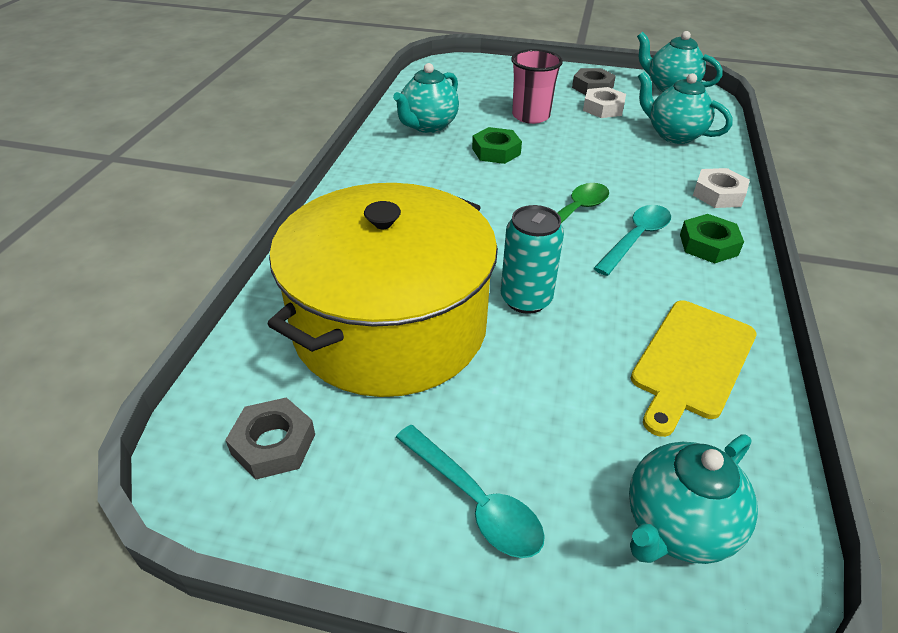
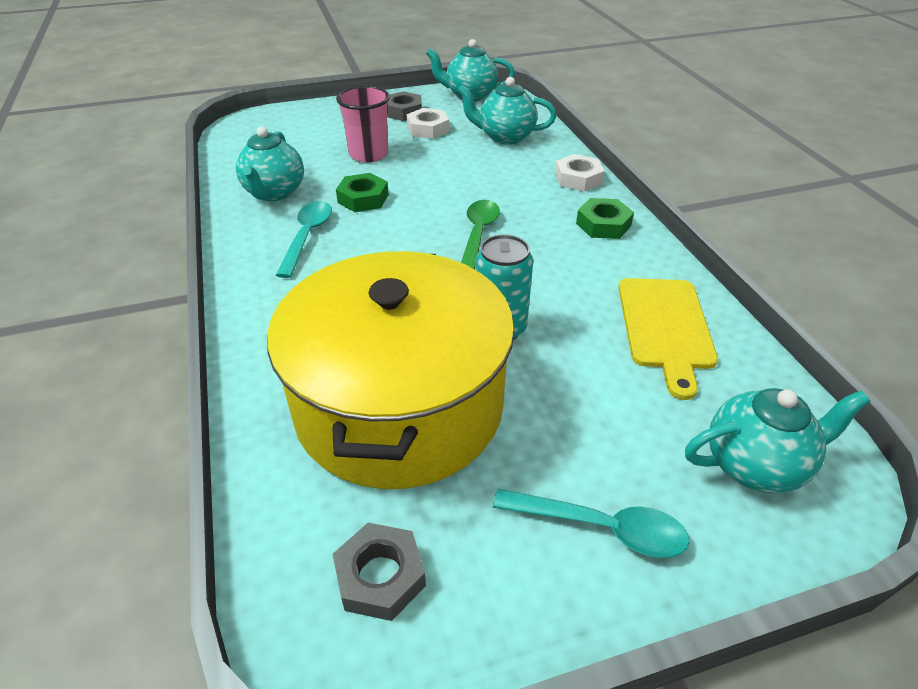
camera: 30 degrees left, 0 degrees up
turquoise spoon [593,205,671,276] -> turquoise spoon moved to [276,201,332,278]
turquoise teapot [629,434,758,564] -> turquoise teapot turned 120 degrees counterclockwise [685,388,871,493]

